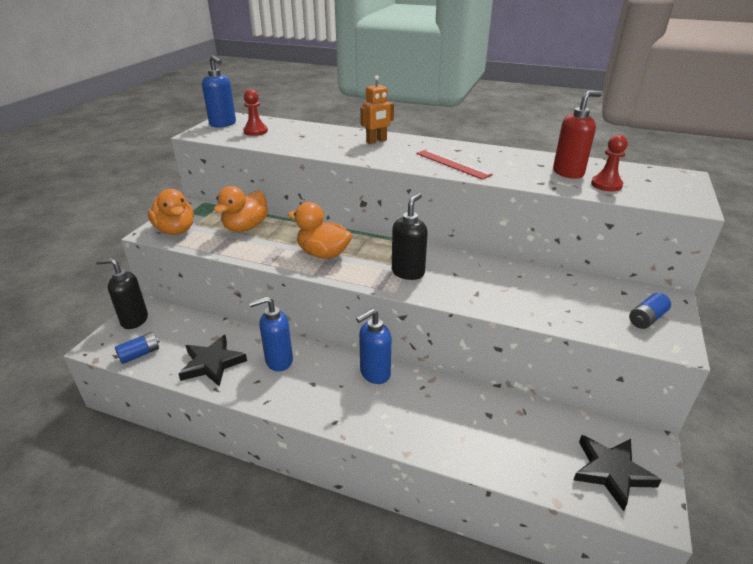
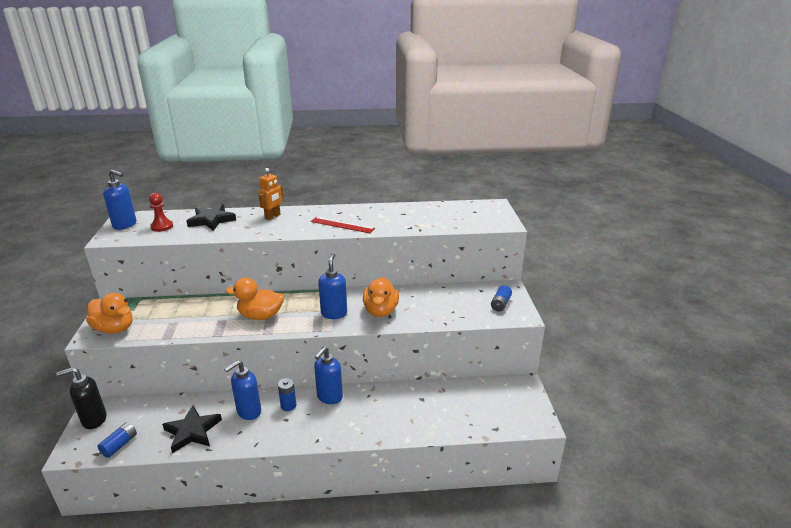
camera: 25 degrees left, 5 degrees down
orange duck [214,186,268,232] -> orange duck moved to [363,277,399,317]
black soap dispenser [392,193,428,280] -> blue soap dispenser [318,253,347,319]
red soap dispenser [553,91,602,179] -> none
black star [573,435,662,511] -> black star moved to [187,204,236,231]
red pawn [591,135,628,191] -> none
none -> blue battery [278,378,296,411]

